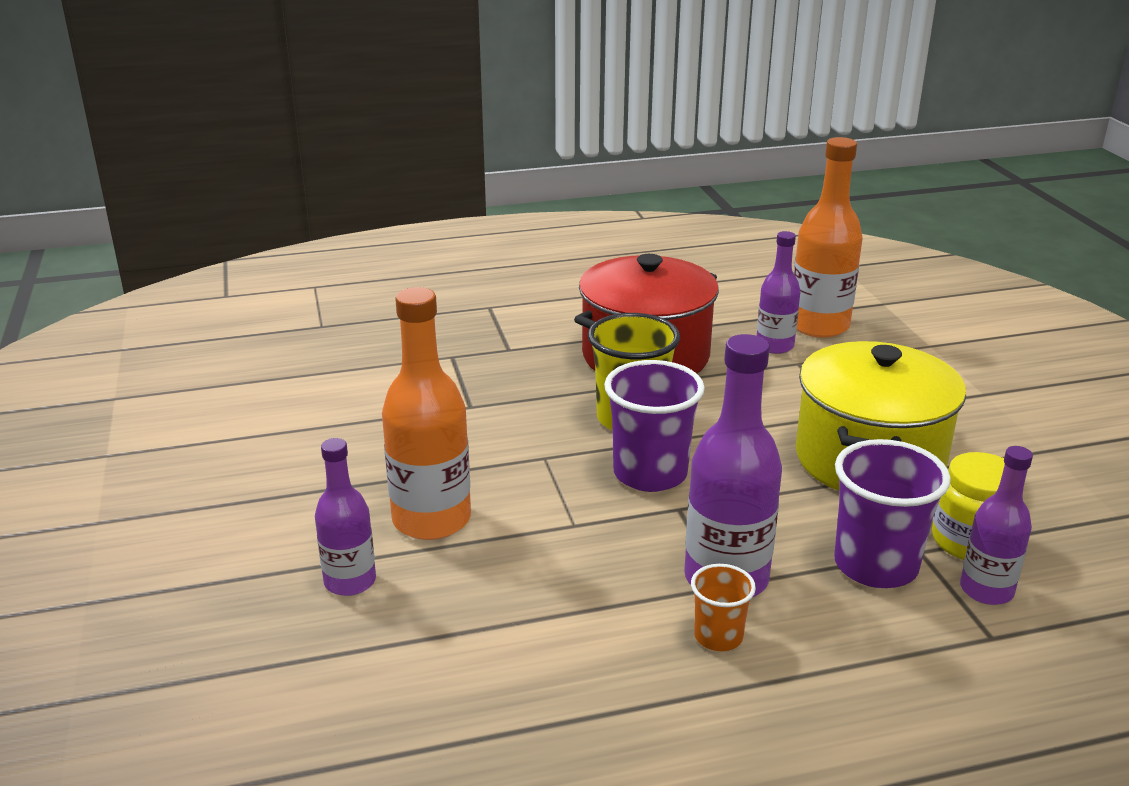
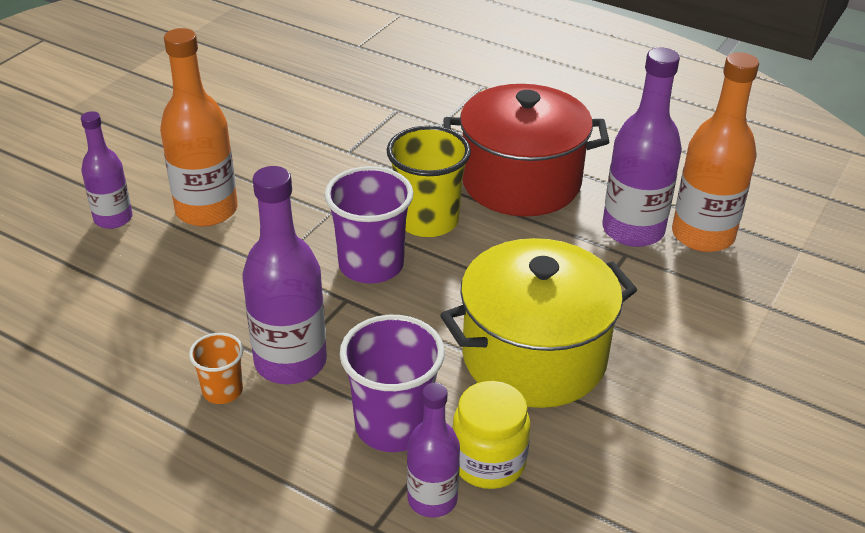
camera: 45 degrees right, 10 degrees up
purple bottle [757,231,800,354] -> purple bottle [602,48,682,247], size x1.63

